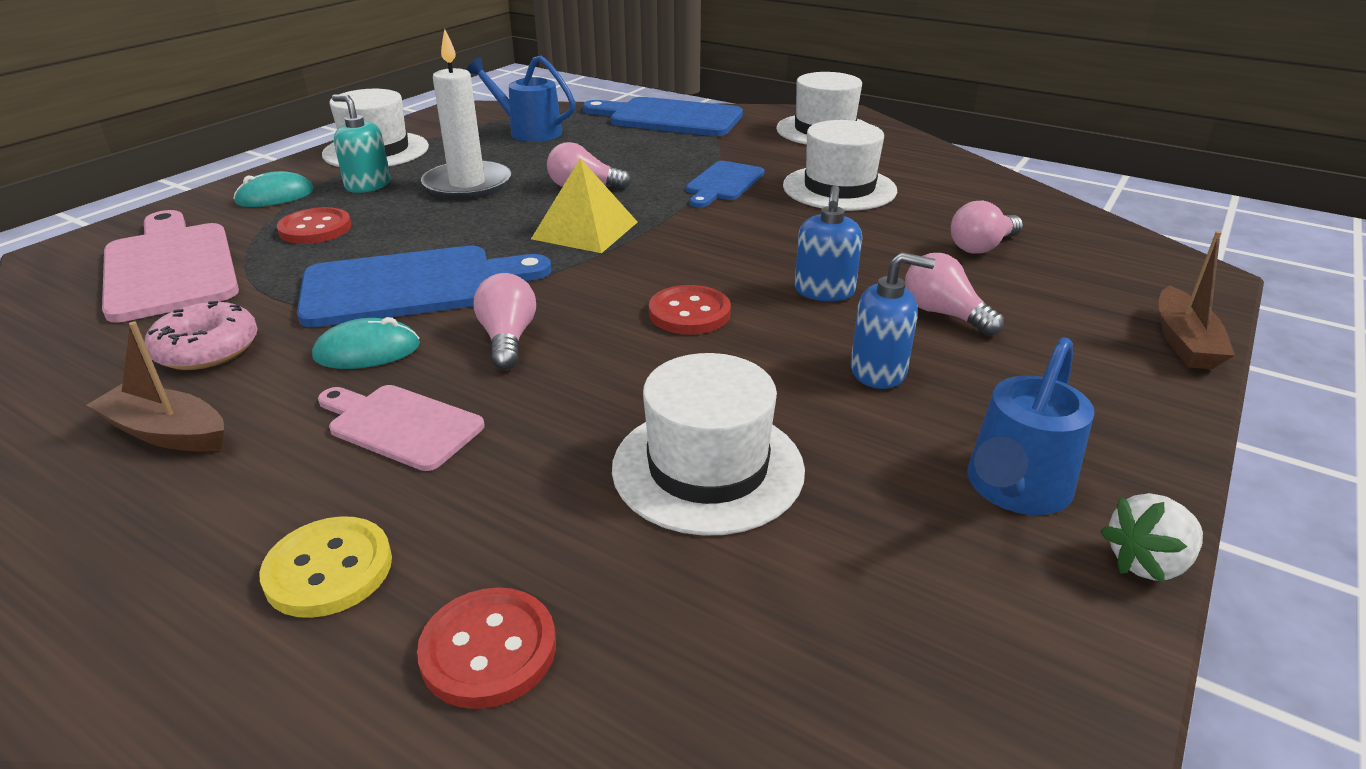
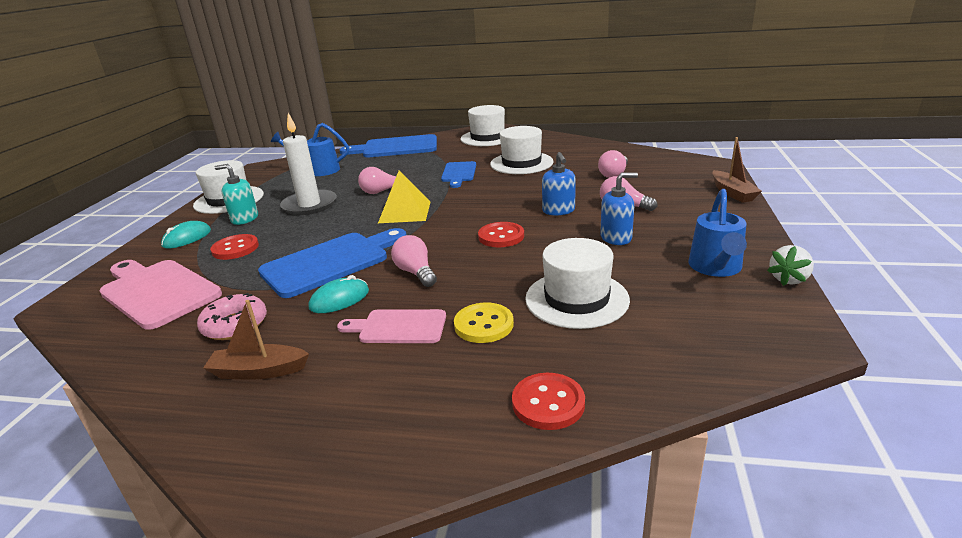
camera: 20 degrees left, 5 degrees down
yellow button [259,516,392,618] -> yellow button moved to [454,303,514,343]

